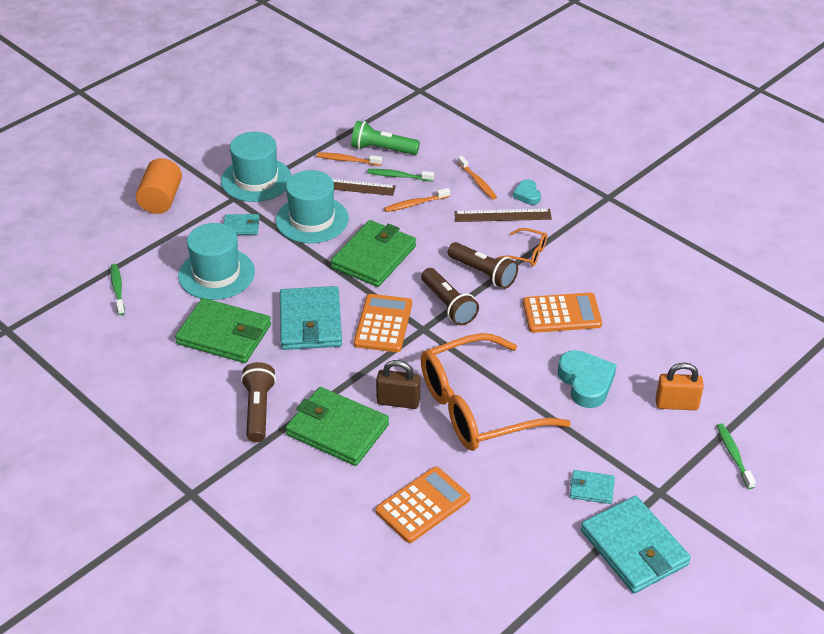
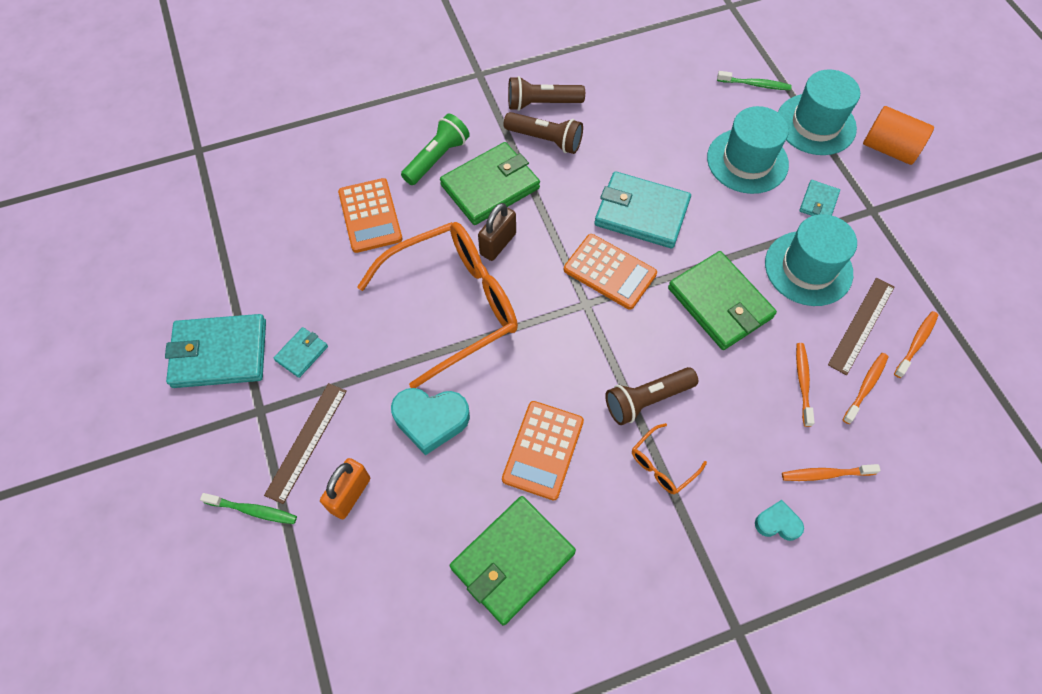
camera: 115 degrees right, 20 degrees up
green wallet [175,298,271,363] -> green wallet moved to [450,496,576,625]
turquoise hat [221,132,291,202] -> turquoise hat moved to [778,69,860,155]
green flashlight [351,121,420,155] -> green flashlight moved to [401,114,470,185]
green toothbrush [367,169,434,181] -> orange toothbrush [843,353,888,424]
brown flashlight [421,268,479,325] -> brown flashlight moved to [508,76,585,111]
orange glasses [421,333,571,451] -> orange glasses turned 60 degrees clockwise [357,222,518,388]
brown ruler [454,209,552,222] -> brown ruler moved to [264,383,347,504]

